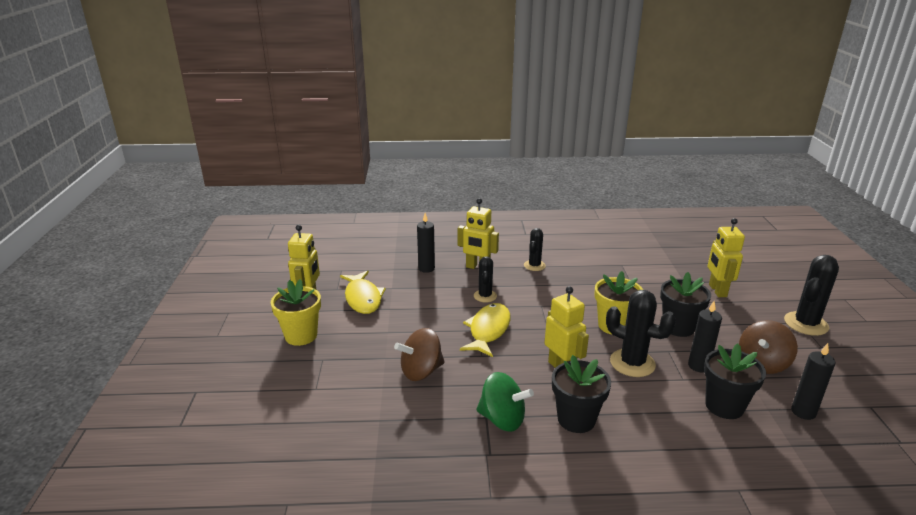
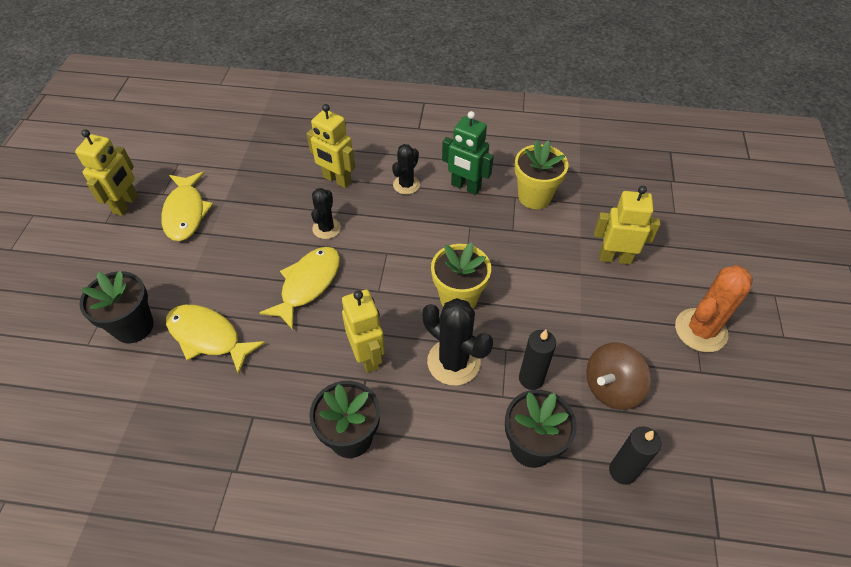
camera: 10 degrees right, 25 degrees up
yellow flower pot [271,279,321,346] -> yellow flower pot moved to [515,140,569,209]
brown spinning top [394,328,445,381] -> yellow fish [166,305,265,375]
black candle [417,213,435,273] -> none
green spinning top [476,372,534,432] -> none
black flower pot [660,272,711,337] -> black flower pot moved to [79,271,154,343]
yellow robot [708,218,745,297] -> yellow robot turned 90 degrees clockwise [594,186,660,265]
black cactus [784,255,839,336] -> orange cactus [675,265,753,352]
none -> green robot [442,111,494,195]

